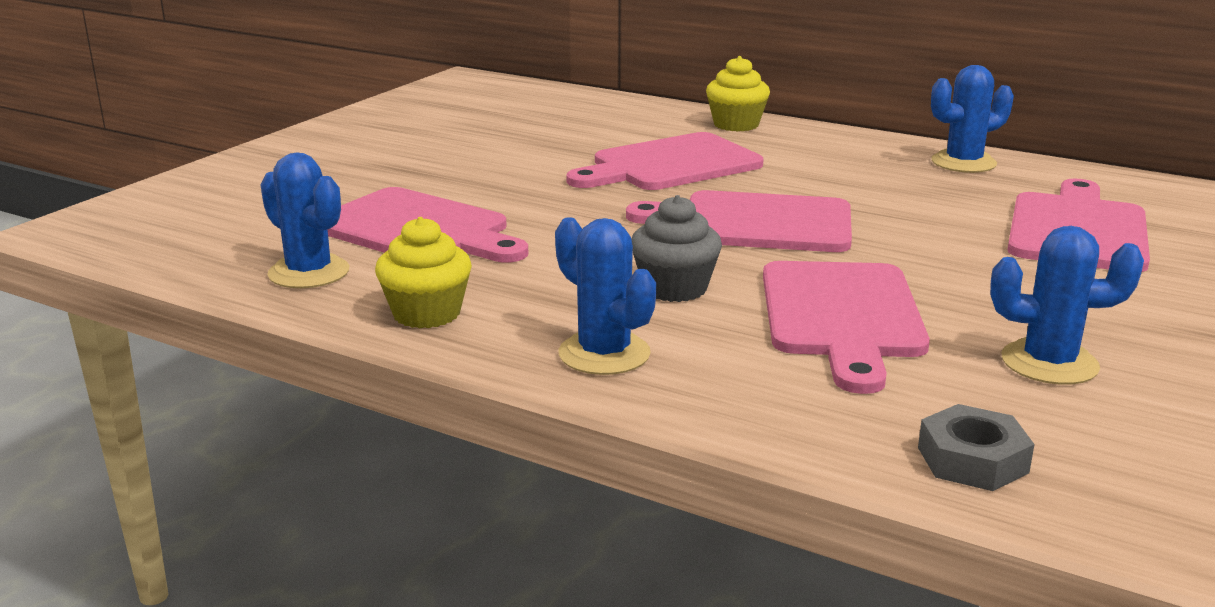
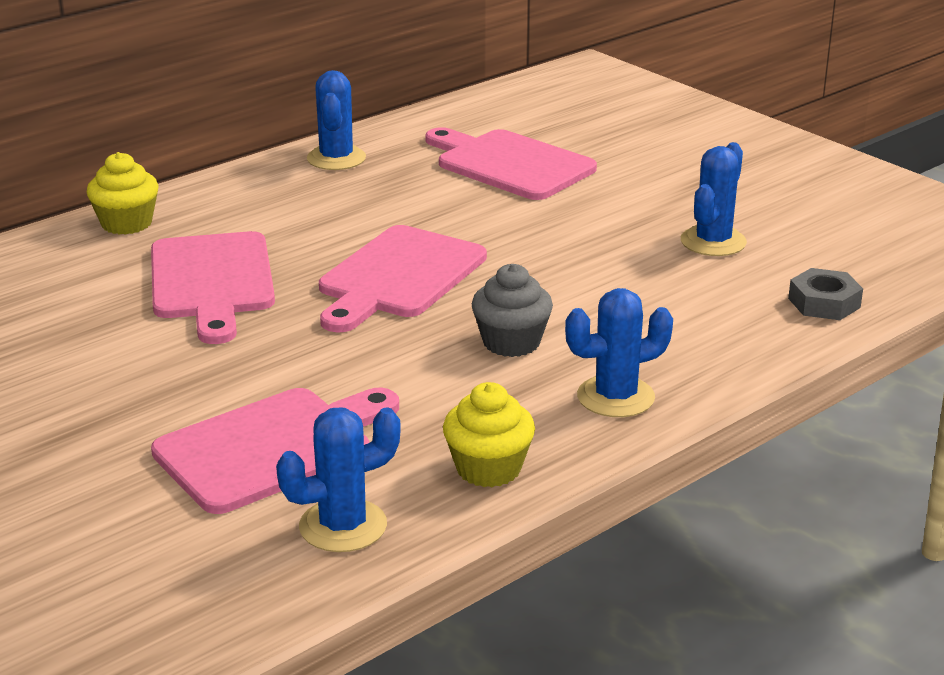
camera: 70 degrees left, 5 degrees up
pink cutting board [763,261,930,394] -> none

